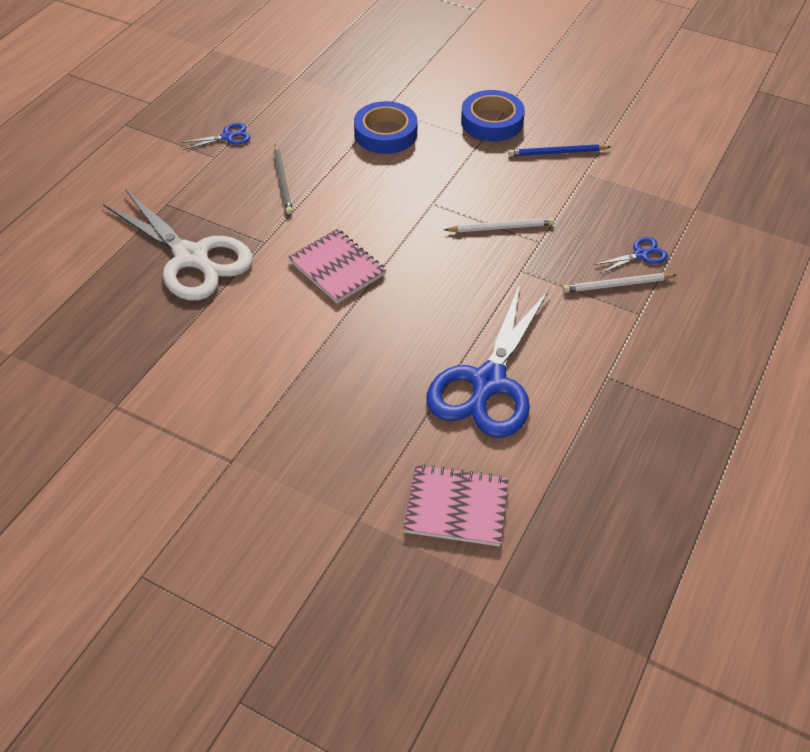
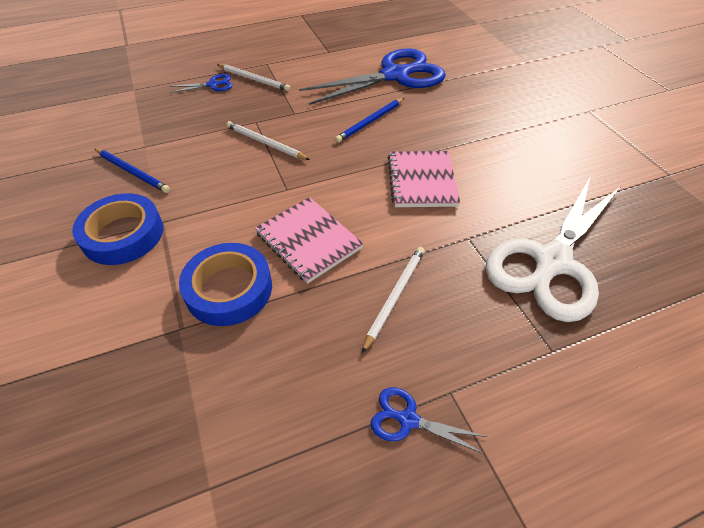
camera: 140 degrees left, 0 degrees up
white scissors [103,189,253,301] -> white scissors turned 135 degrees counterclockwise [486,178,621,322]
grey pencil [274,144,293,214] -> white pencil [362,247,425,353]
pink notebook [403,464,509,546] -> pink notebook moved to [255,197,364,284]
blue scissors [594,237,668,274] -> blue scissors turned 150 degrees clockwise [169,74,232,93]
none -> blue pencil [335,98,404,143]

